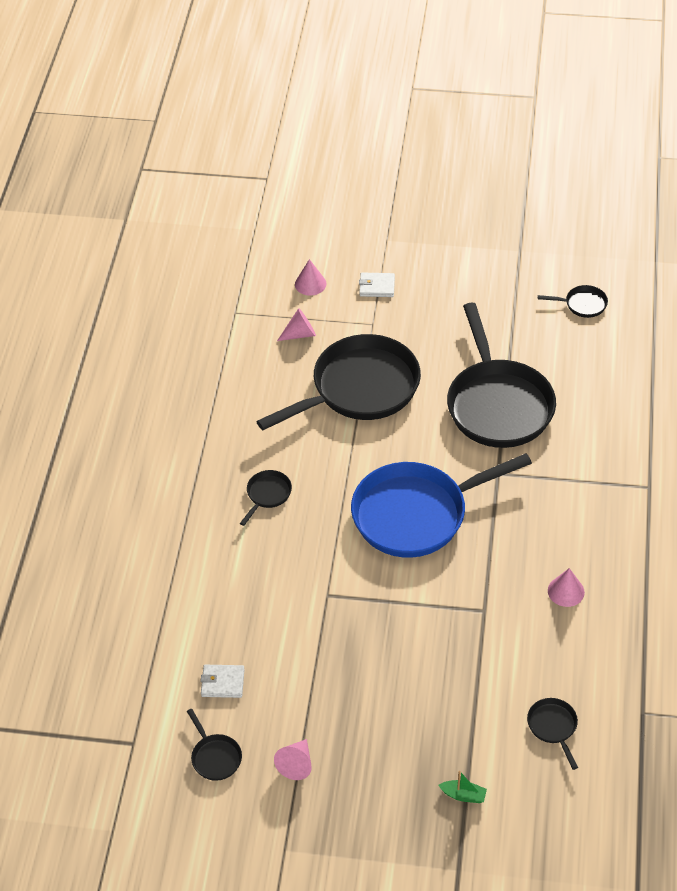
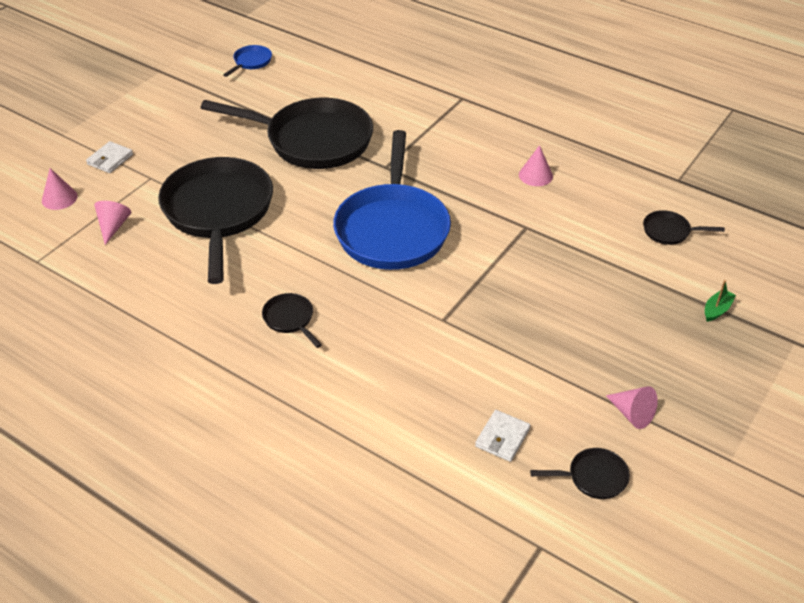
camera: 65 degrees left, 5 degrees down
black pan [538,285,608,318] -> blue pan [223,45,272,77]

